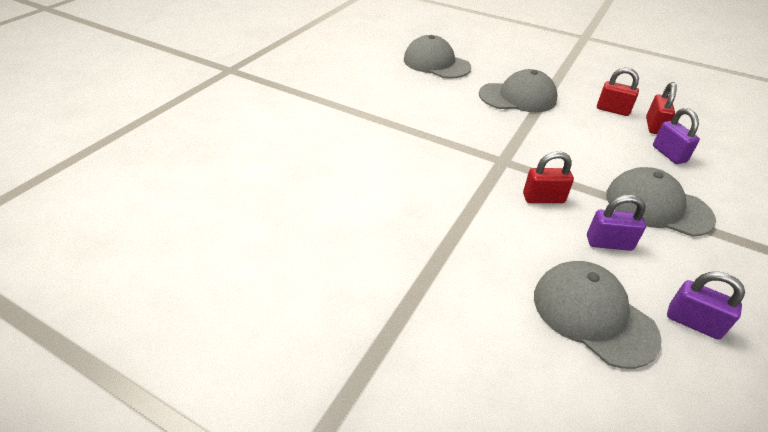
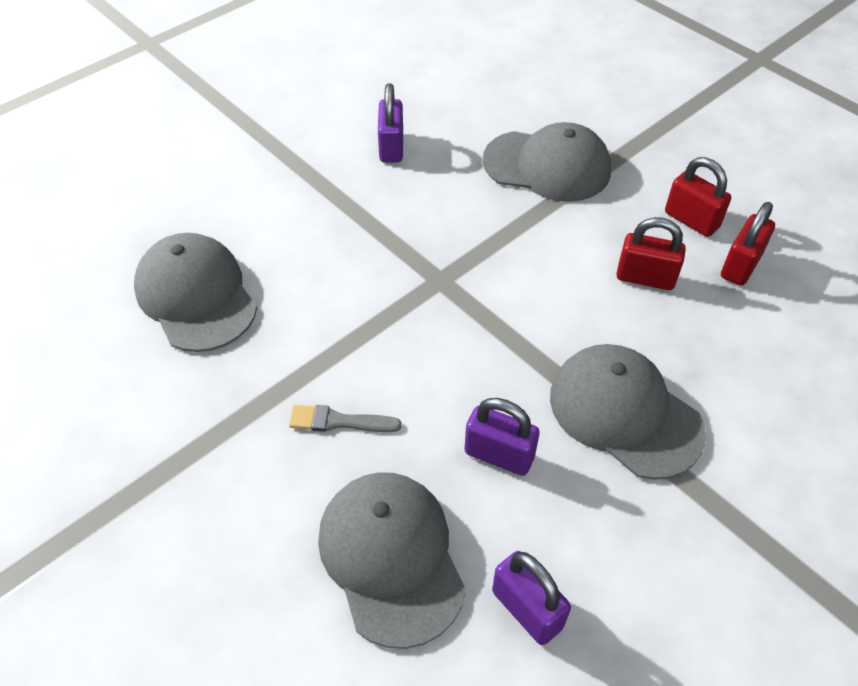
camera: 20 degrees right, 10 degrees up
grey cap [404,35,471,79] -> grey cap moved to [134,233,257,352]
red padlock [523,151,574,203] -> red padlock moved to [616,217,686,290]
purple padlock [653,108,700,164] -> purple padlock moved to [378,83,403,162]
none -> grey brush [289,405,402,432]

